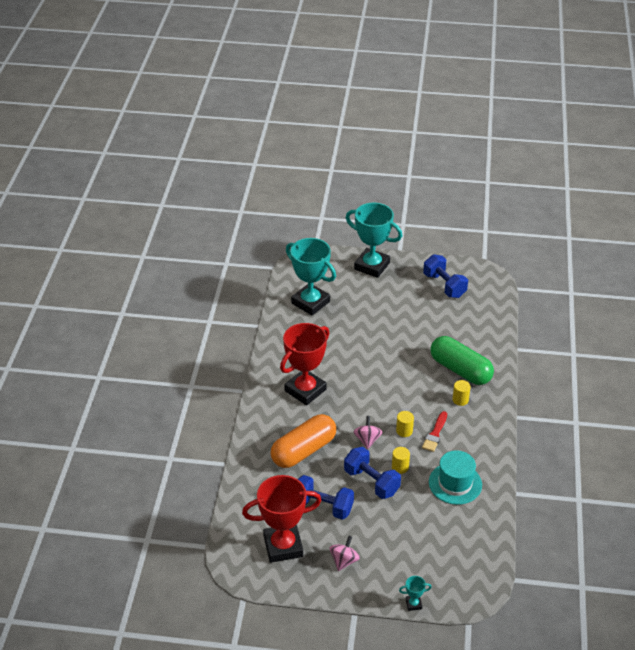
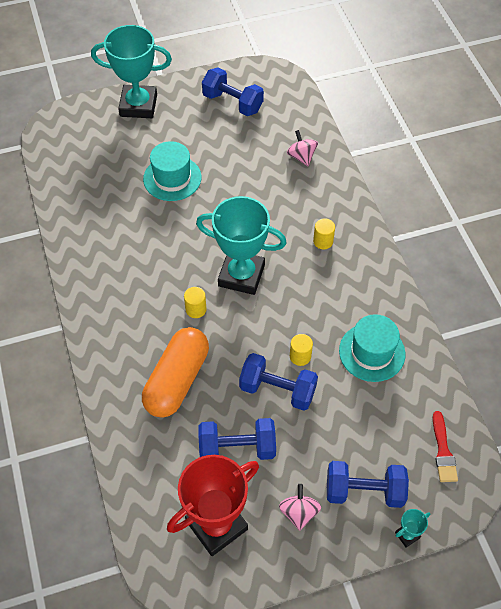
camera: 25 degrees left, 15 degrees up
red trophy [280,323,329,405] -> none
turquoise trophy [286,238,336,315] -> turquoise trophy moved to [196,196,287,295]
pink spinning top [353,416,383,449] -> pink spinning top moved to [287,130,318,166]
yellow cylinder [396,411,414,437] -> yellow cylinder moved to [184,287,207,318]
red brush [422,411,447,452] -> red brush moved to [433,411,458,482]
green capsule [430,336,494,385] -> none
none -> turquoise hat [143,141,201,201]
none -> blue dumbbell [327,461,409,508]

